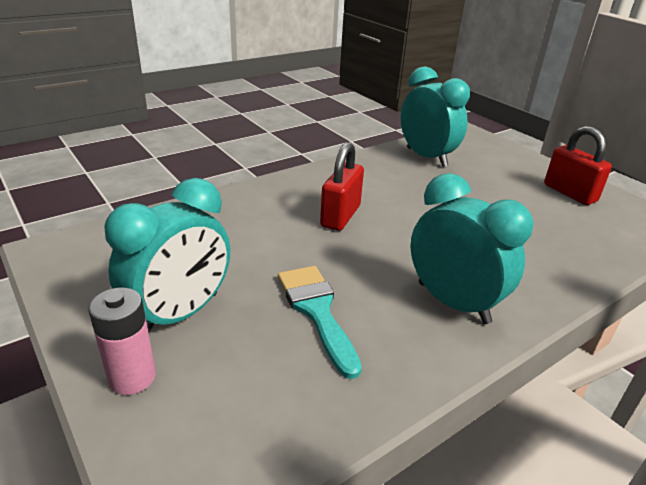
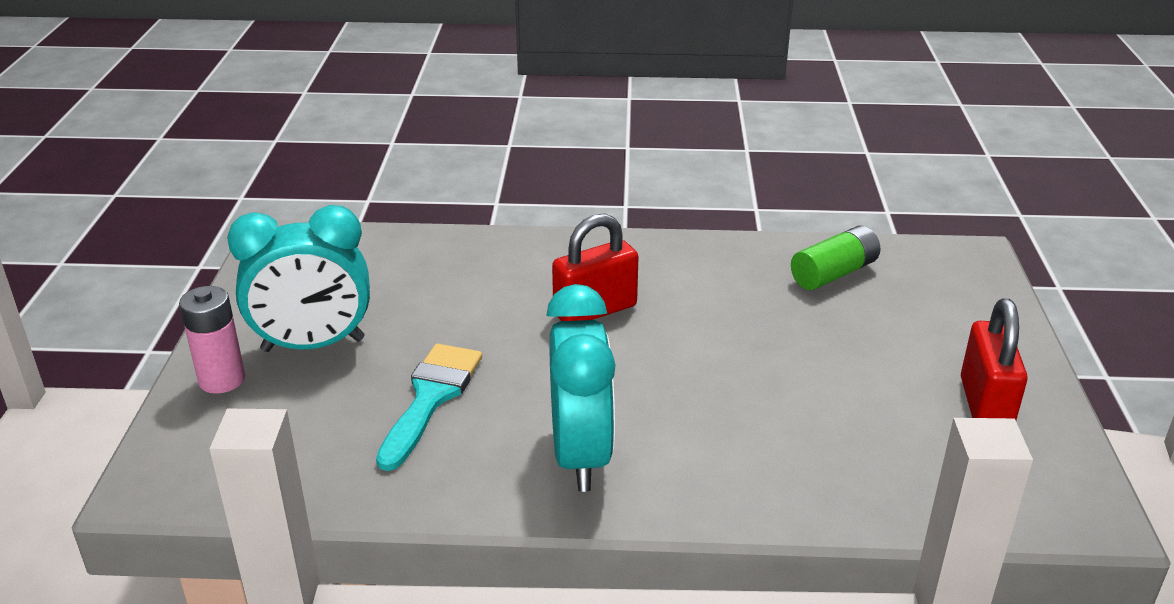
camera: 40 degrees right, 0 degrees up
turquoise clock [401,66,470,167] -> green battery [791,225,880,290]

